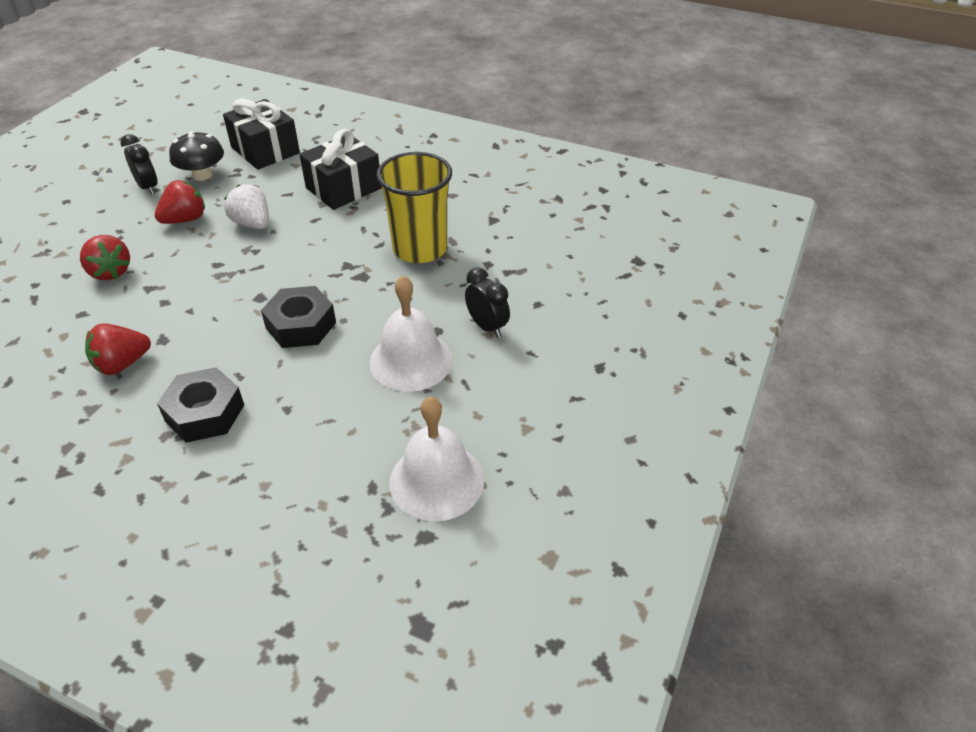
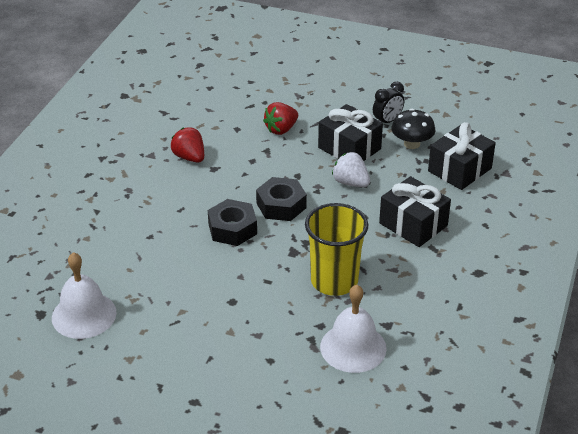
camera: 85 degrees right, 5 degrees down
red strawberry [154,180,205,224] -> black gift [318,104,383,161]
black nut [157,367,244,443] -> black nut moved to [256,177,307,221]
white strawberry [224,184,269,229] -> white strawberry turned 90 degrees counterclockwise [332,152,370,187]
white bell [370,276,453,392] -> white bell moved to [320,285,387,373]
black clock [465,267,510,338] -> none

